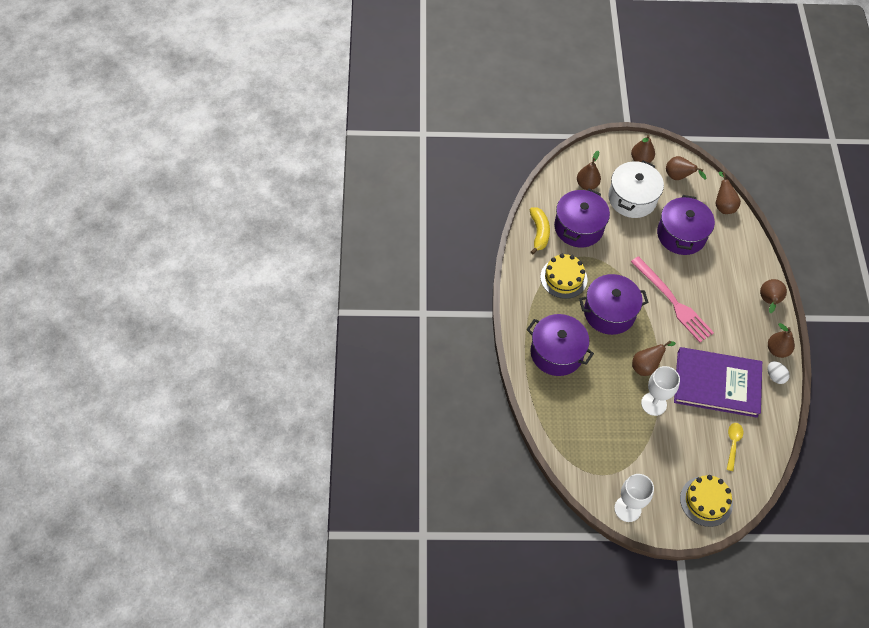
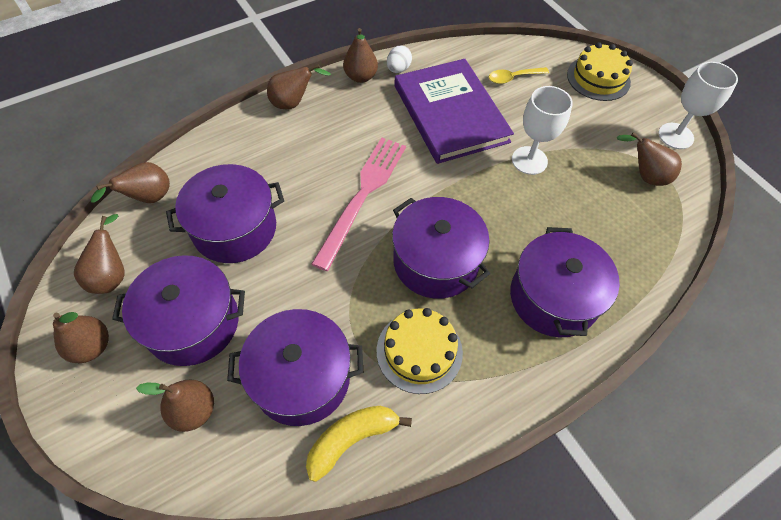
camera: 120 degrees left, 0 degrees up
white pot [608,161,664,218] -> purple pot [112,255,245,366]
brown pear [632,341,676,376] -> brown pear moved to [617,132,682,186]

